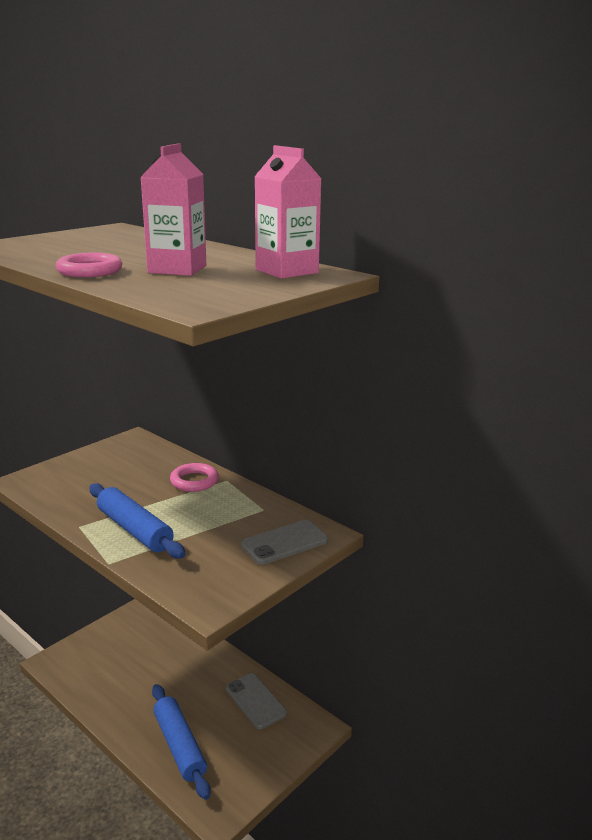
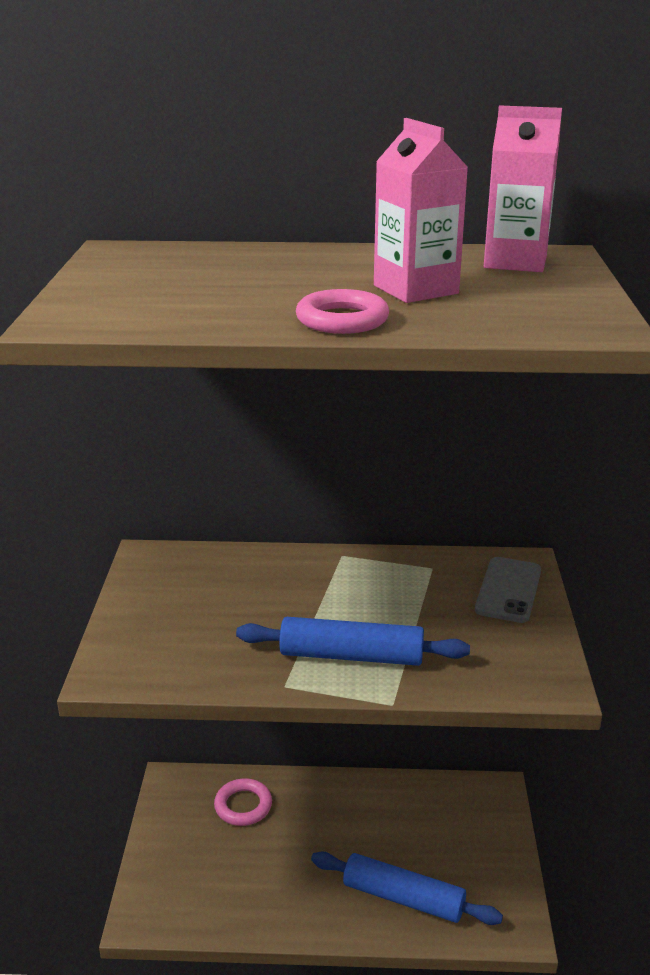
camera: 40 degrees left, 5 degrees up
pink ring [170,463,219,492] -> pink ring moved to [214,779,272,826]
grey phone [226,673,287,729] -> none

